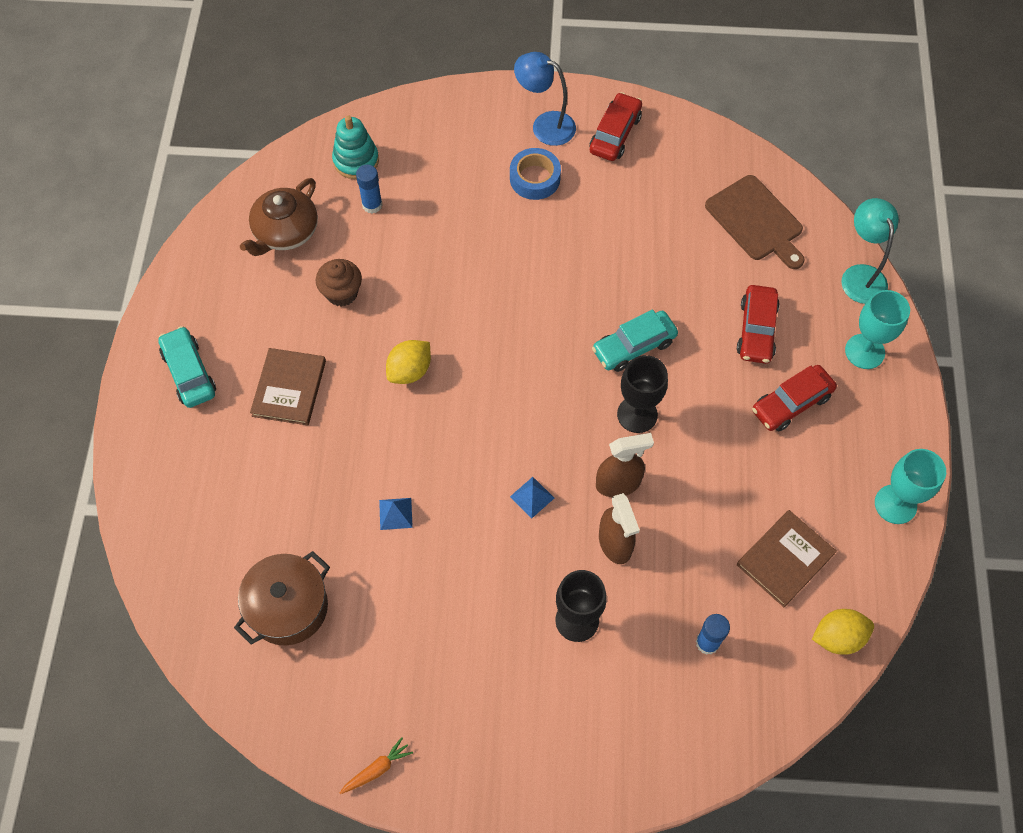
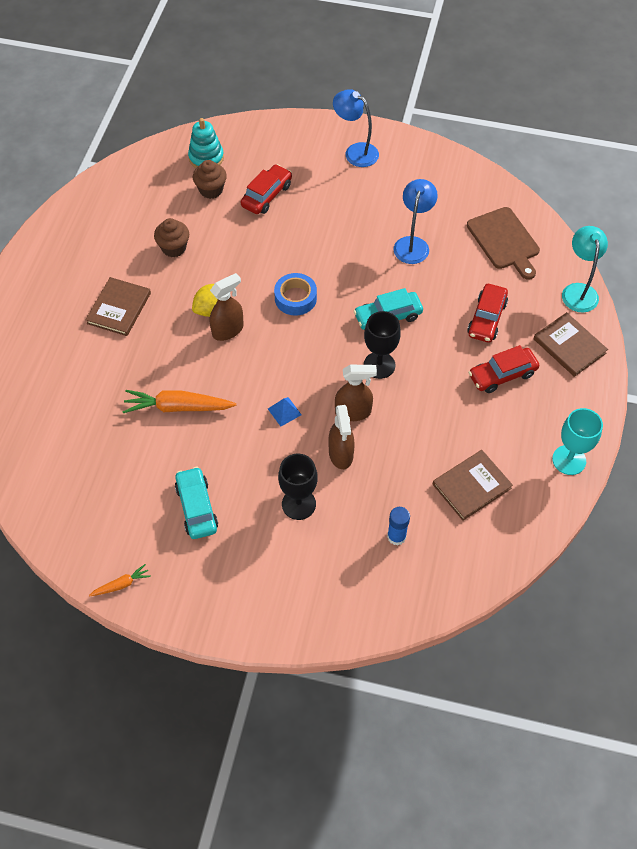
camera: 10 degrees right, 5 degrees down
turquoise car [158,326,216,408] -> turquoise car moved to [175,467,218,539]
brown pot [234,551,330,645] -> none
brown teapot [240,178,318,256] -> none
blue glue stick [356,165,382,213] -> brown cupcake [193,160,227,199]
blue pyramid [379,498,413,530] -> orange carrot [123,390,236,413]
blue tape [510,148,561,200] -> blue tape moved to [274,273,317,316]
red car [590,92,642,161] -> red car moved to [241,164,292,214]
yellow lemon [812,609,874,655] -> none
turquoise goblet [845,290,910,369] -> brown book [533,312,608,377]
none -> brown spray bottle [210,273,244,341]
none -> blue lamp [393,179,438,264]

